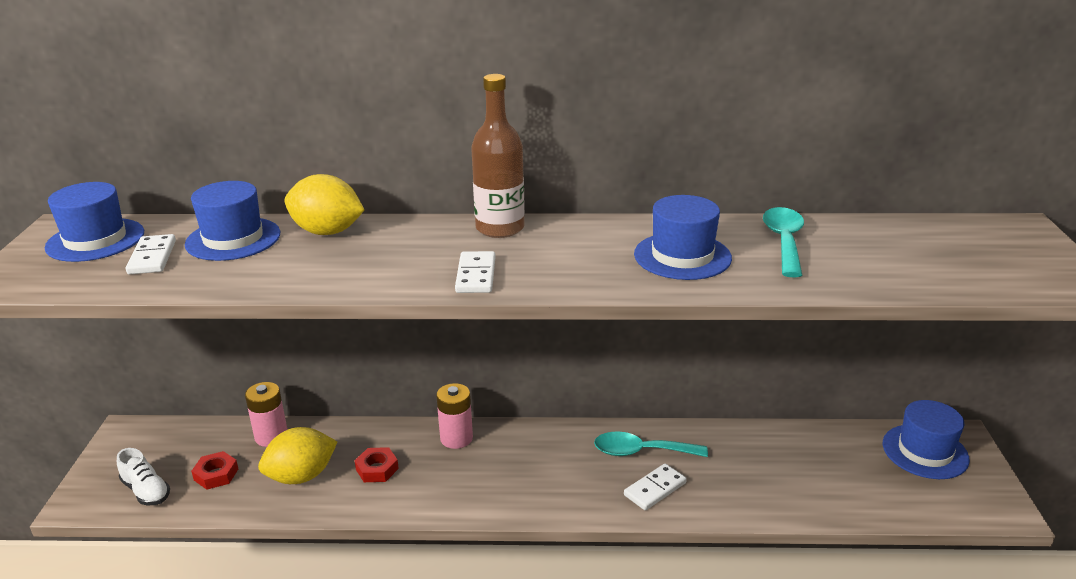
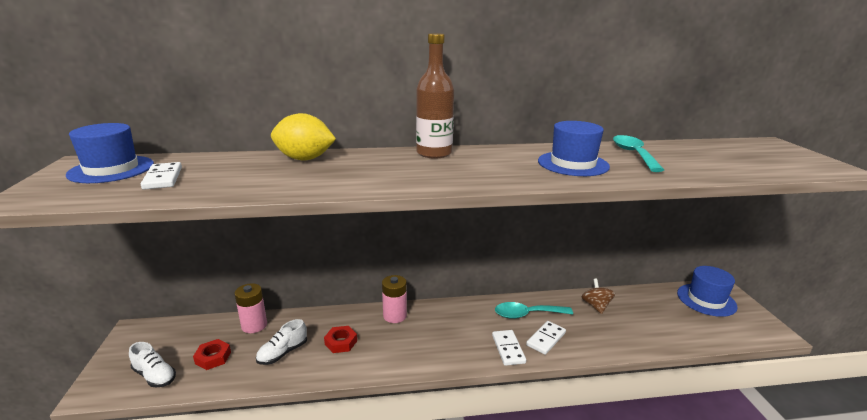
camera: 10 degrees left, 5 degrees down
blue hat [185,181,281,261] -> none
yellow lemon [258,427,337,484] -> white shoe [256,319,307,365]
white domino [455,251,496,293] -> white domino moved to [492,330,526,366]
none -> brown spinning top [582,278,615,314]

